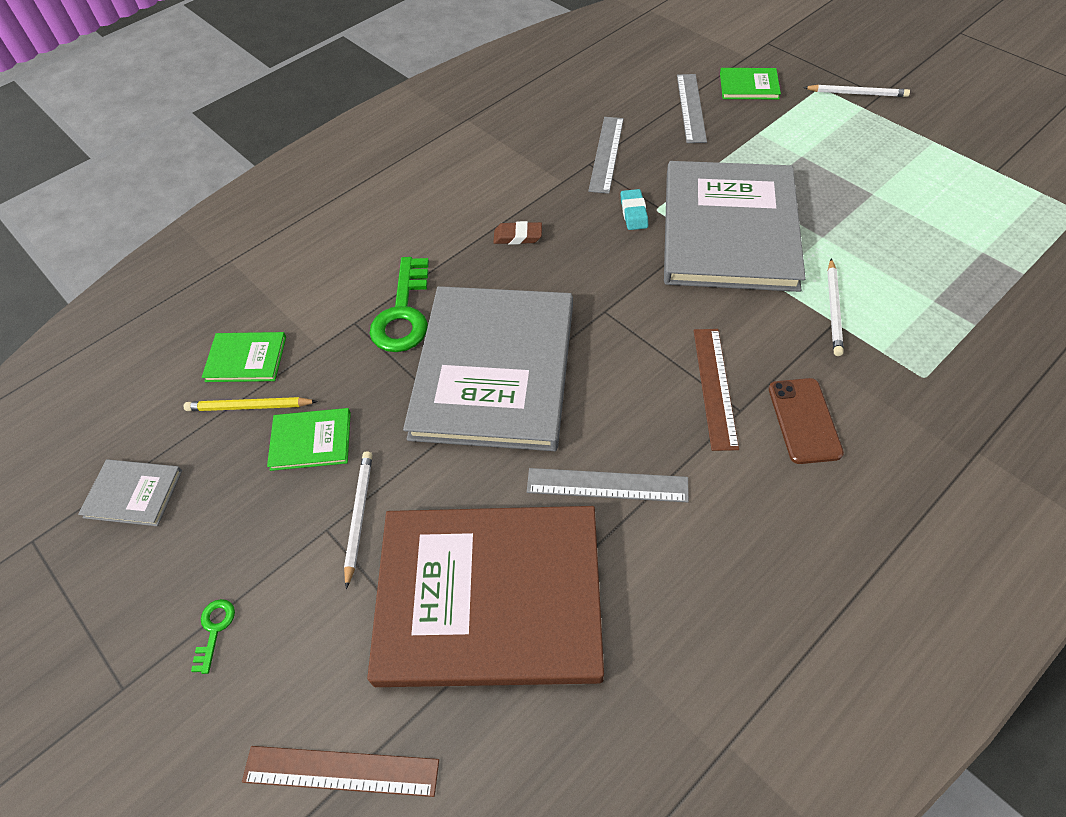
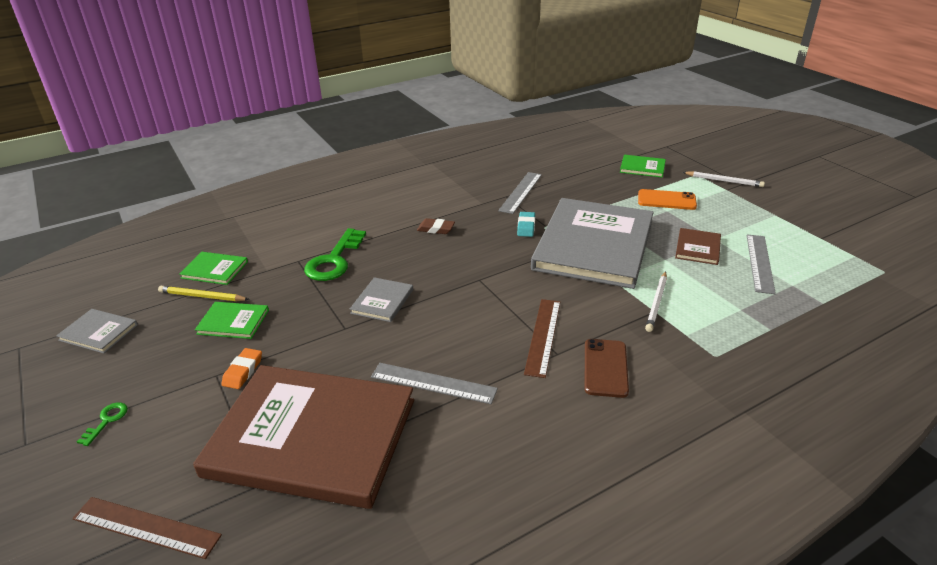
camera: 10 degrees right, 20 degrees down
white pencil [344,451,372,589] -> orange eraser [221,348,262,389]
grey book [403,286,573,451] -> grey book [350,277,413,322], size x0.40
grey ruler [677,74,707,143] -> grey ruler moved to [747,234,776,294]
none -> orange phone [638,189,697,210]
none -> brown book [675,228,721,265]

